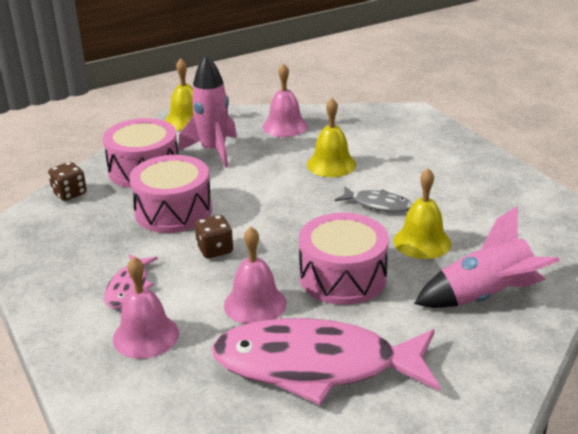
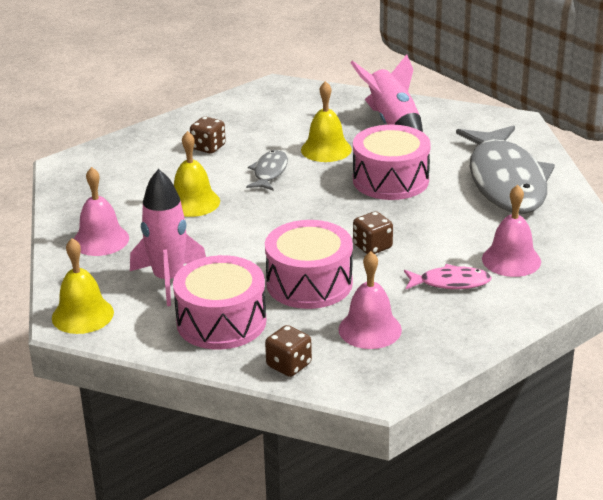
camera: 100 degrees left, 0 degrees up
pink fish [212,318,440,405] -> grey fish [456,125,555,214]
pink bell [224,227,287,324] -> pink bell moved to [338,251,402,349]
none -> brown dice [190,117,226,154]

